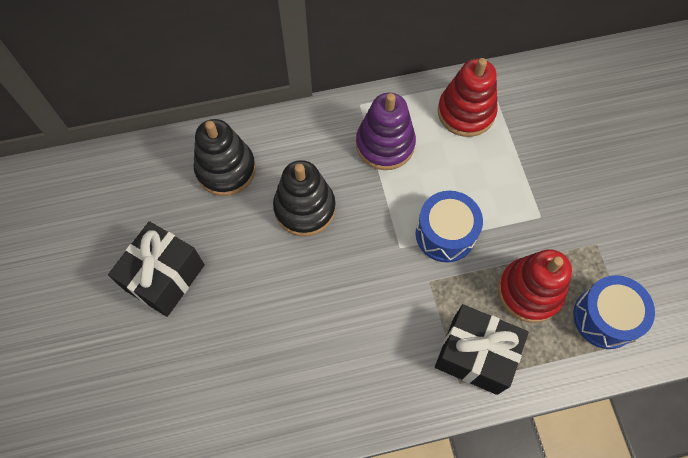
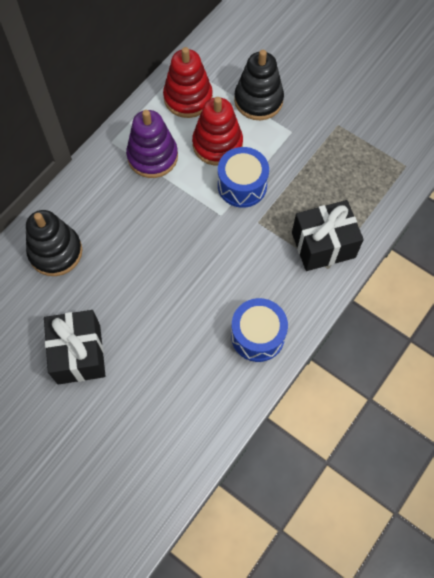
camera: 40 degrees left, 0 degrees up
black stacking toy [273,160,335,236] -> black stacking toy moved to [234,50,284,120]
red stacking toy [498,249,572,323] -> red stacking toy moved to [192,97,243,166]
blue drum [573,275,655,349] -> blue drum moved to [231,298,288,362]

